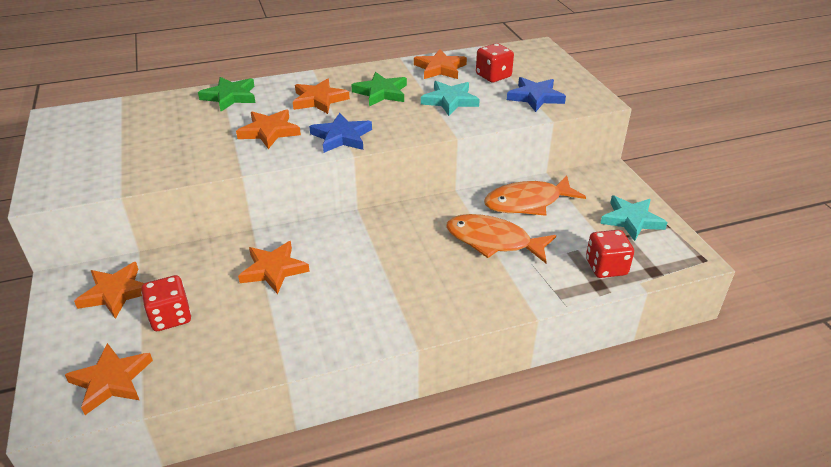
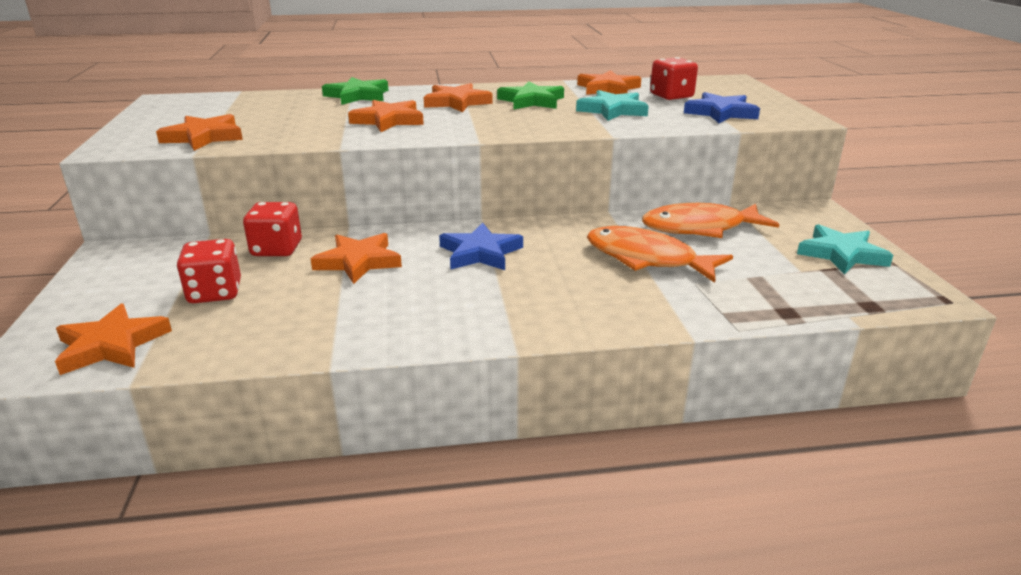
camera: 10 degrees right, 10 degrees down
orange star [74,262,144,319] -> orange star moved to [156,114,243,151]
blue star [309,113,372,153] -> blue star moved to [439,223,523,270]
red dice [586,230,634,278] -> red dice moved to [243,202,302,256]

